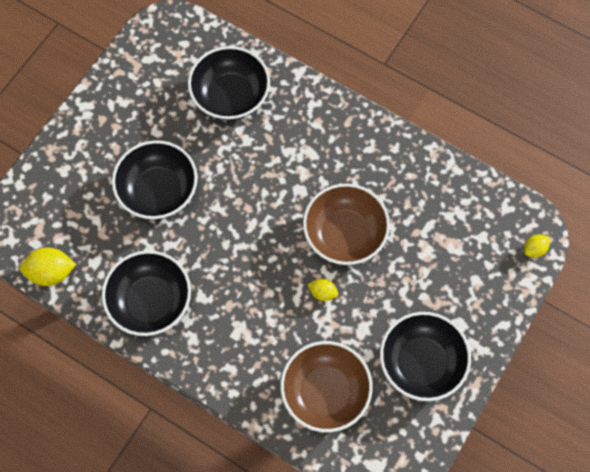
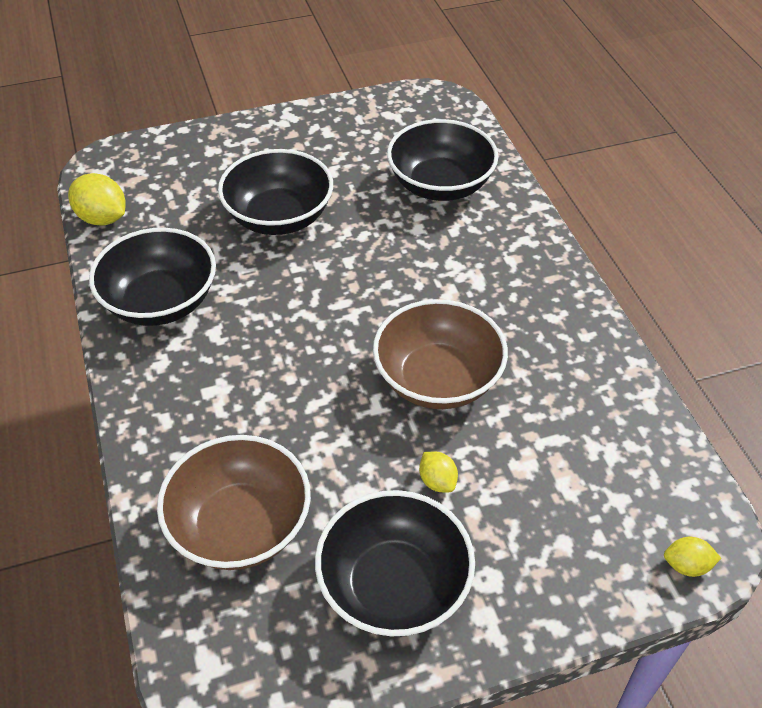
camera: 40 degrees right, 20 degrees down
yellow lemon [308,279,338,301] -> yellow lemon moved to [419,452,458,492]

